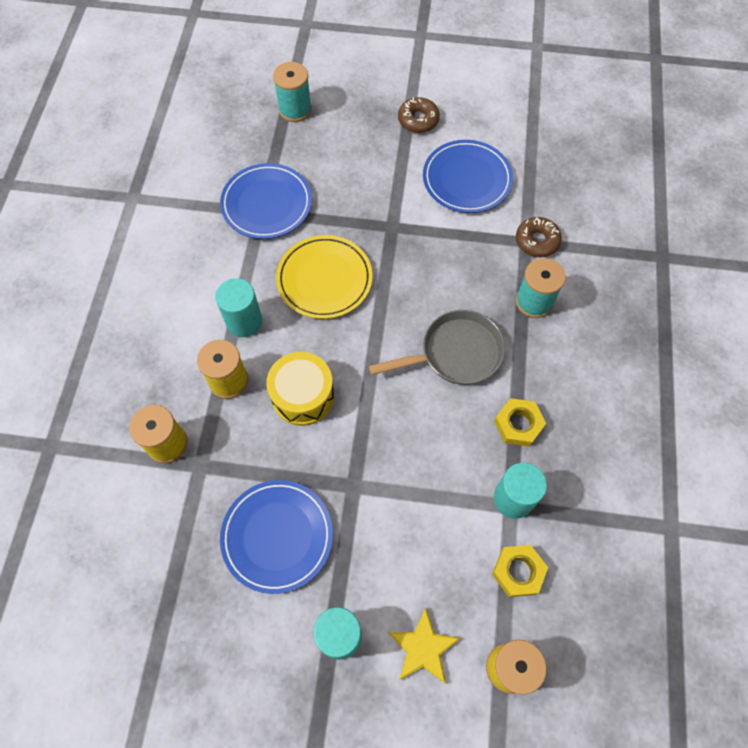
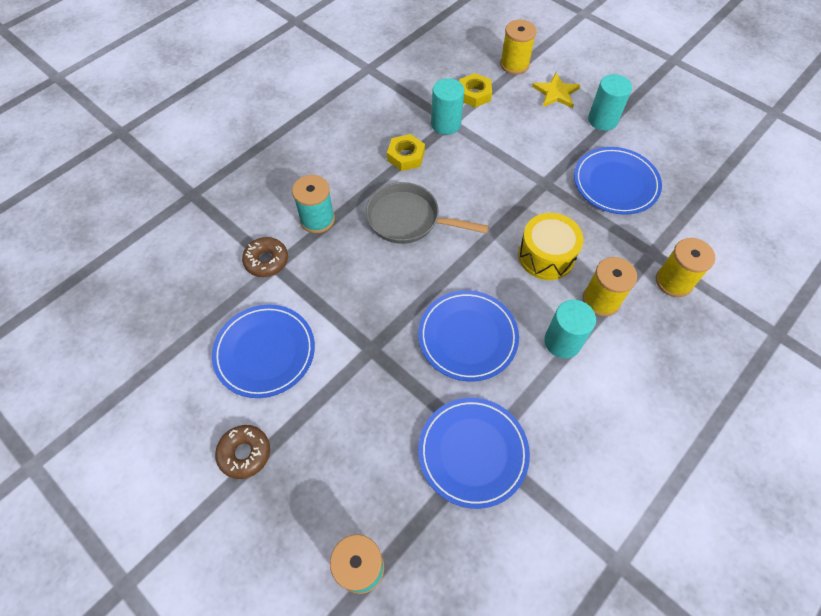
camera: 145 degrees left, 5 degrees down
yellow plate [276,235,372,319] -> blue plate [418,290,519,381]

